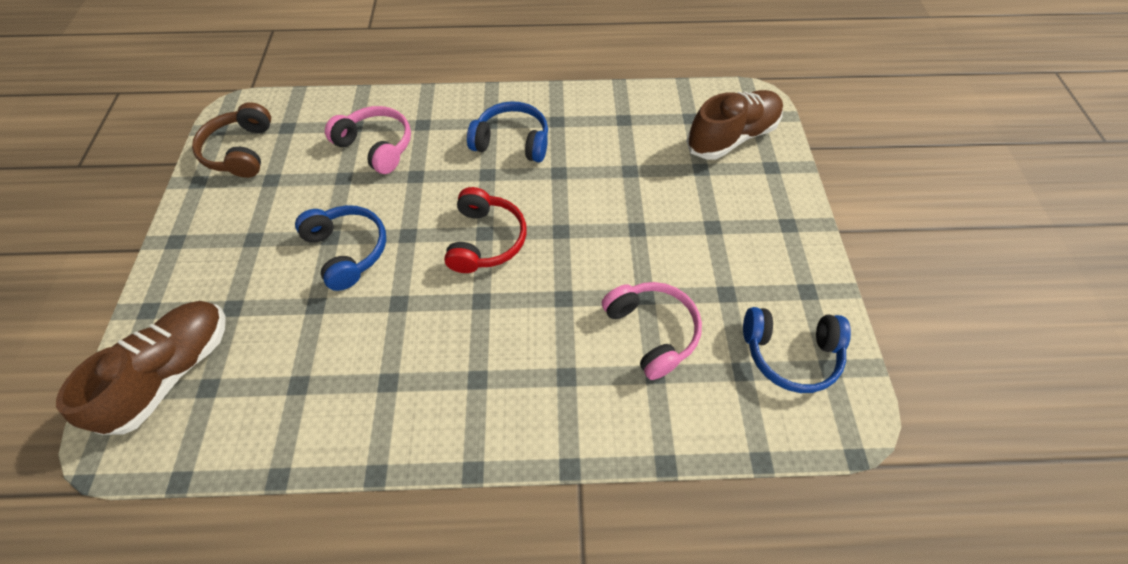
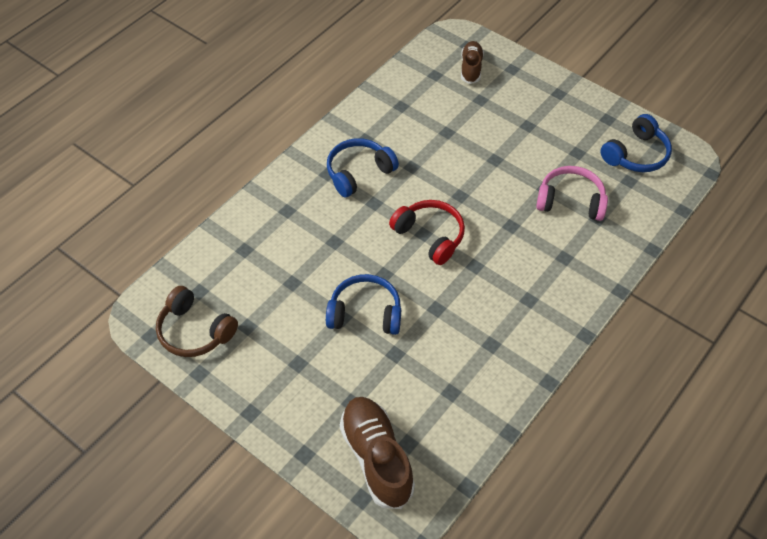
camera: 50 degrees left, 5 degrees down
pink headphones [325,106,411,174] -> none
brown shoe [686,90,783,160] -> brown shoe [461,41,484,84], size x0.60

